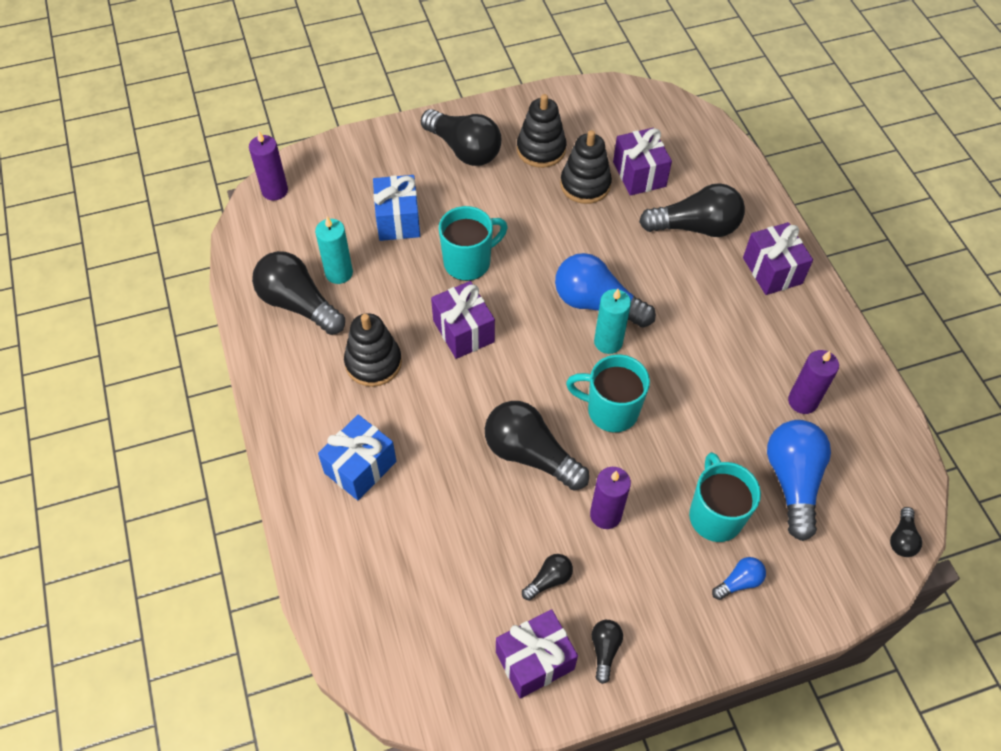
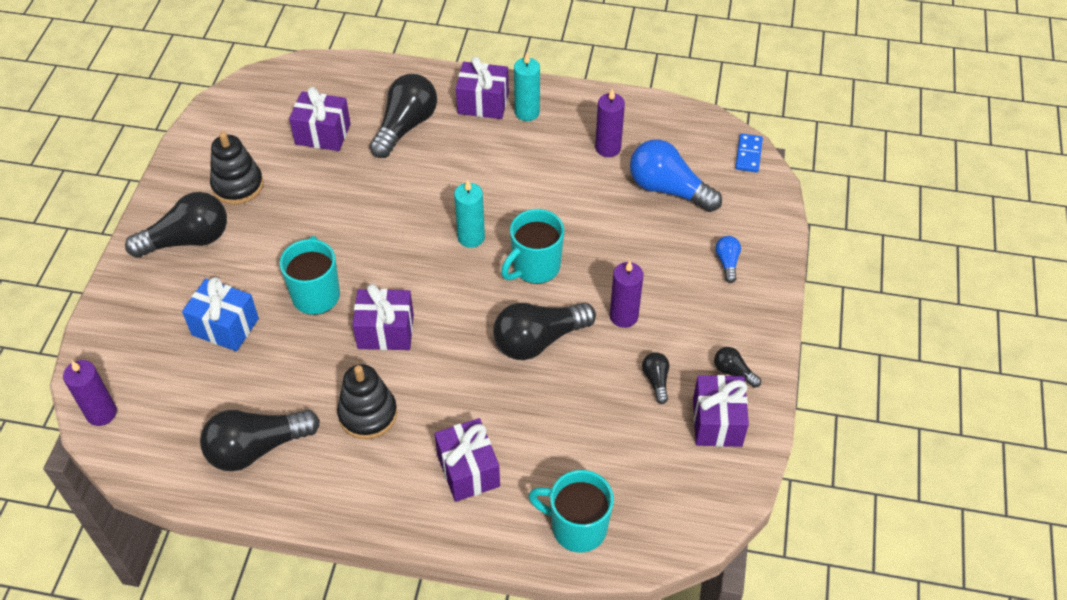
camera: 60 degrees left, 5 degrees down
turquoise candle [315,217,353,284] -> turquoise candle moved to [514,53,540,121]
blue gift [318,415,397,500] -> purple gift [434,418,500,502]
blue light bulb [555,253,656,328] -> none
black stacking toy [560,130,612,204] -> none
turquoise mug [689,452,761,542] -> turquoise mug moved to [528,470,614,553]
black light bulb [890,507,922,557] -> blue domino [735,134,763,173]

